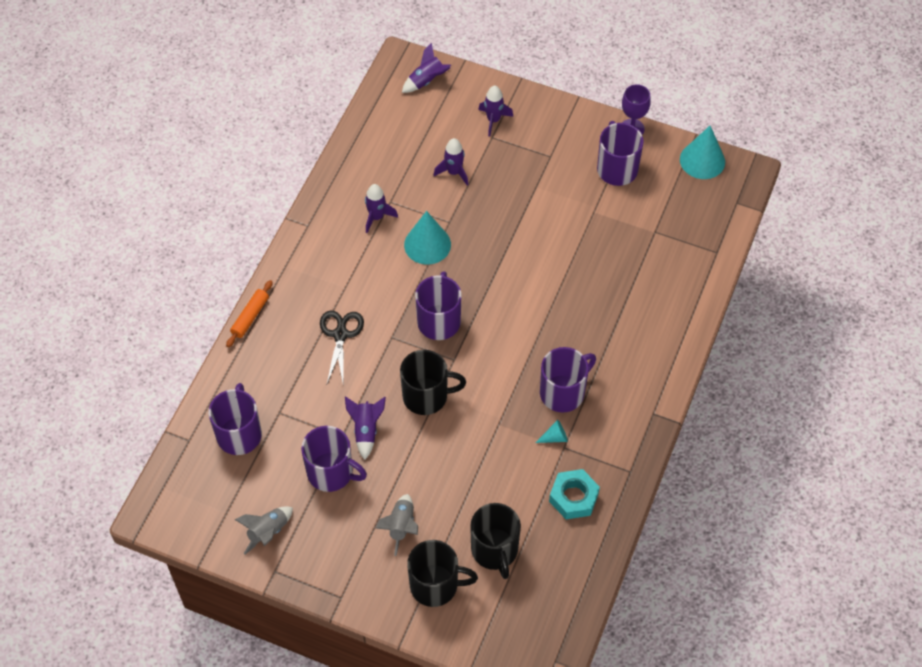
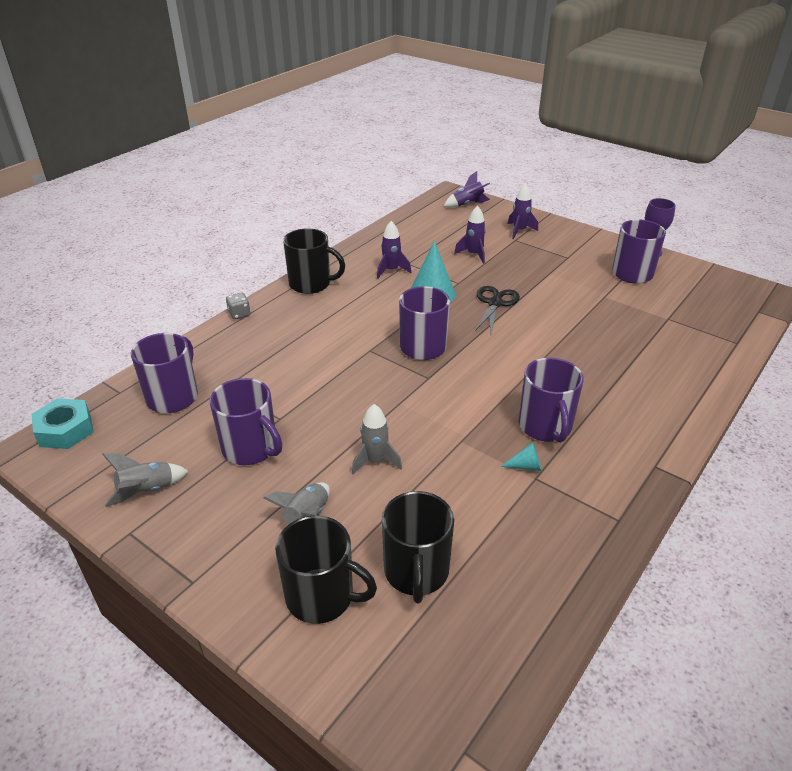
camera: 15 degrees right, 20 degrees down
orange rolling pin [226,280,273,347] -> grey dice [226,293,251,319]
black scissors [320,311,364,383] -> black scissors moved to [474,286,520,333]
purple rocket [345,397,386,460] -> none
black mug [400,350,466,415] -> black mug moved to [283,228,345,294]
purple mug [540,347,596,413] -> purple mug turned 105 degrees clockwise [519,358,584,443]
turquoise nut [549,469,600,519] -> turquoise nut moved to [31,398,94,449]
turquoise cone [680,126,725,179] -> none
none -> grey rocket [352,404,402,475]

